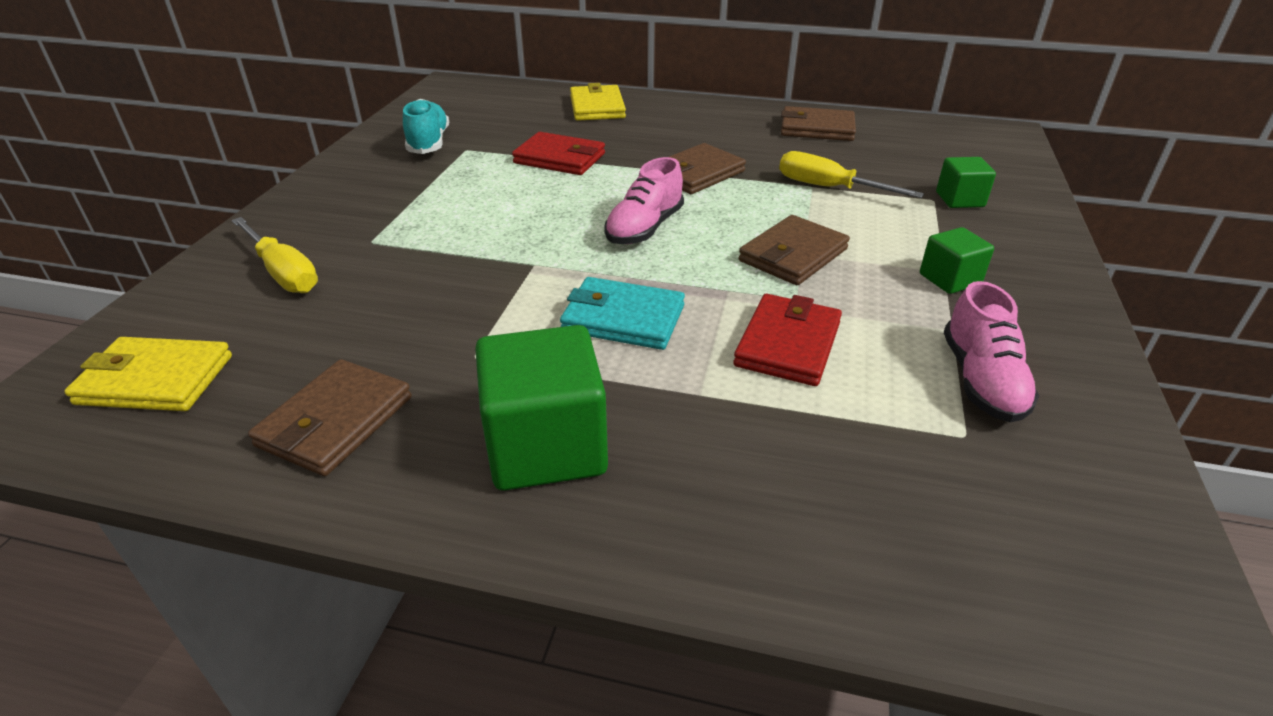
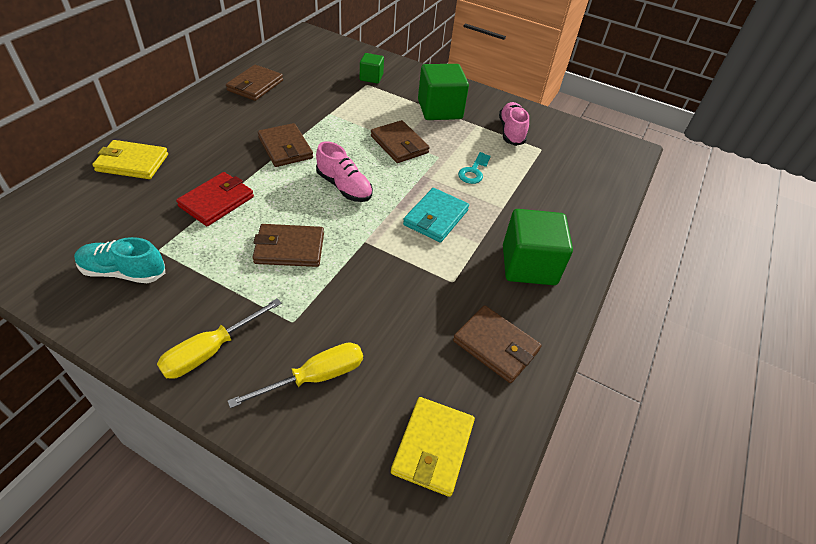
camera: 80 degrees left, 10 degrees up
red wallet [733,294,842,386] -> turquoise key [458,152,491,184]
yellow screwdriver [779,151,924,198] -> yellow screwdriver moved to [157,299,282,379]
green cube [920,227,994,294] -> green cube [418,64,469,120], size x1.85
pink shoe [944,281,1039,422] -> pink shoe turned 105 degrees counterclockwise [499,102,529,146]
none -> brown wallet [252,224,324,267]

